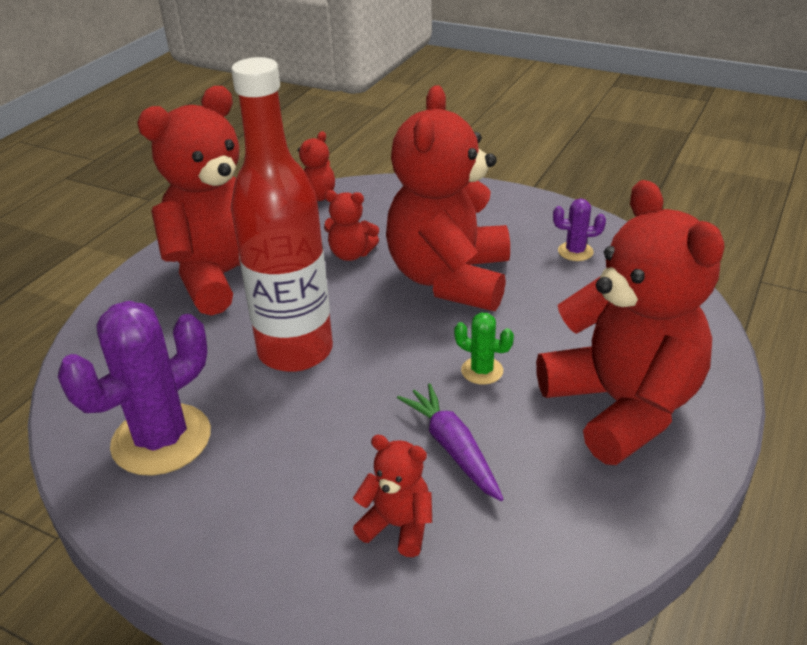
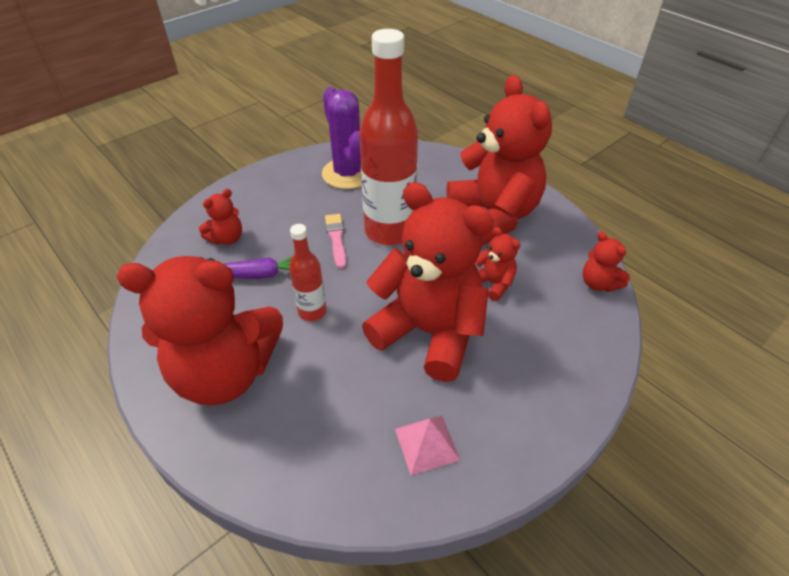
camera: 110 degrees right, 10 degrees up
red teddy bear [324,190,379,261] -> red teddy bear turned 105 degrees clockwise [475,227,520,301]
green cactus [454,313,514,385] -> red bottle [289,224,326,321]
purple cactus [553,199,606,261] -> pink pyramid [395,416,461,475]
none -> pink brush [325,214,346,269]

